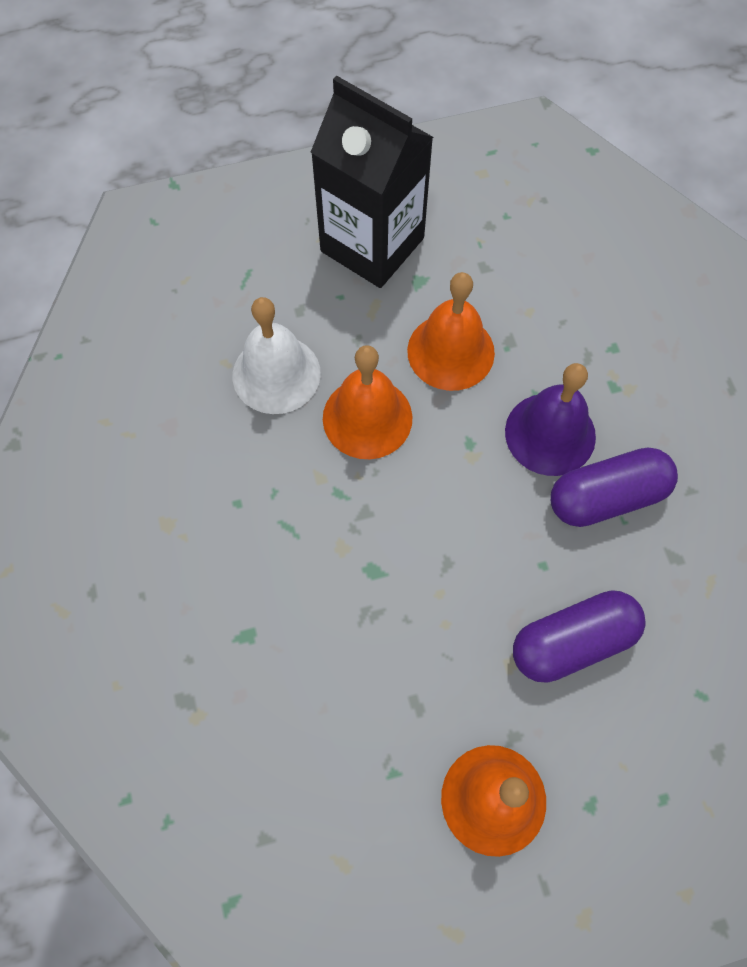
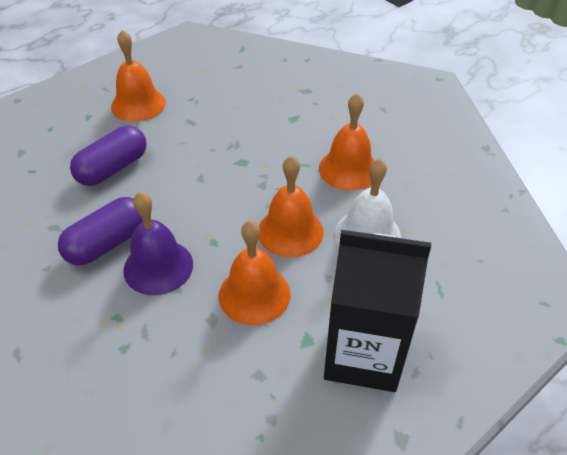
camera: 155 degrees right, 20 degrees down
none -> orange bell [319,93,375,191]

